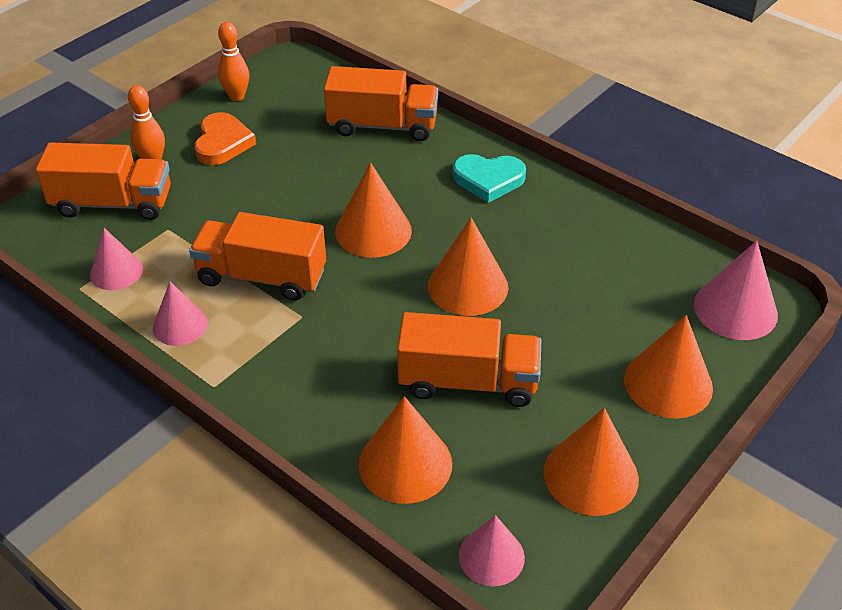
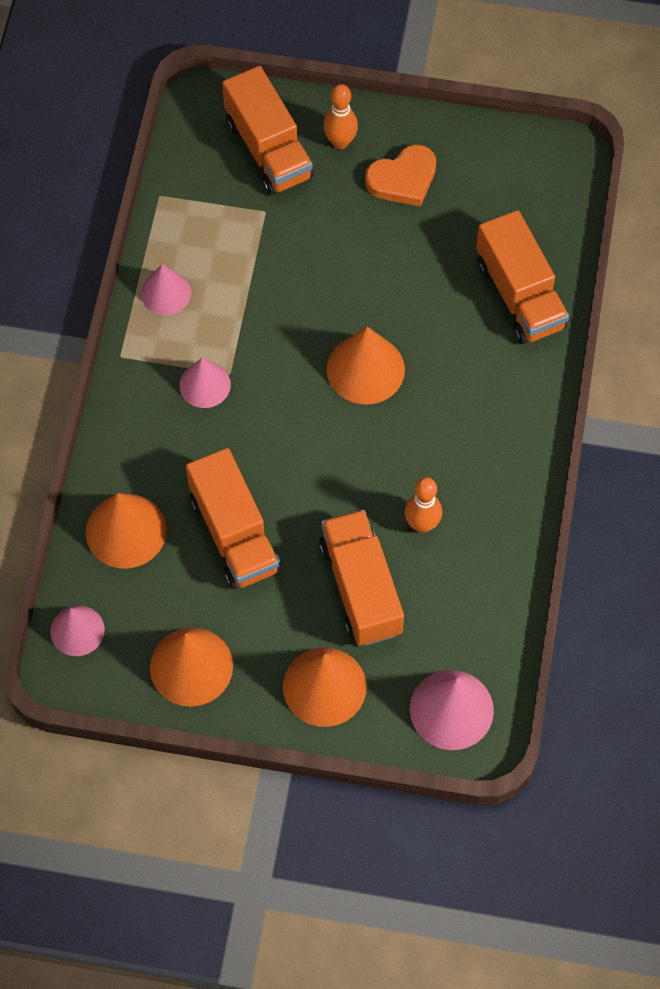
camera: 60 degrees right, 20 degrees up
pink cone [90,228,143,290] -> pink cone moved to [179,358,231,408]
orange truck [189,212,326,301] -> orange truck moved to [319,510,404,646]
orange bowling pin [218,22,249,101] -> orange bowling pin moved to [405,477,442,533]
orange cone [428,218,508,316] -> none
turquoise heart [453,154,526,203] -> none

